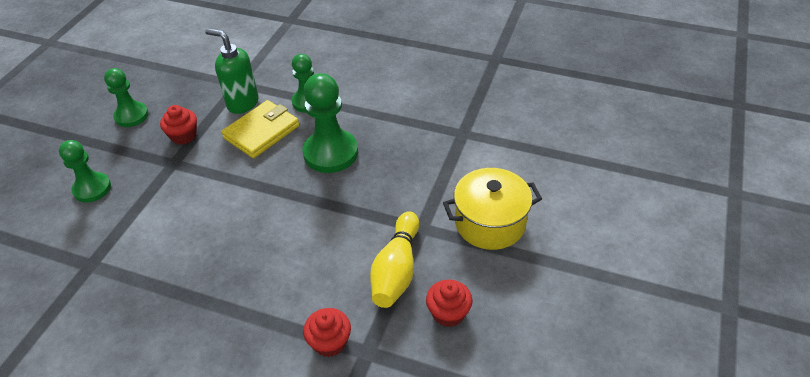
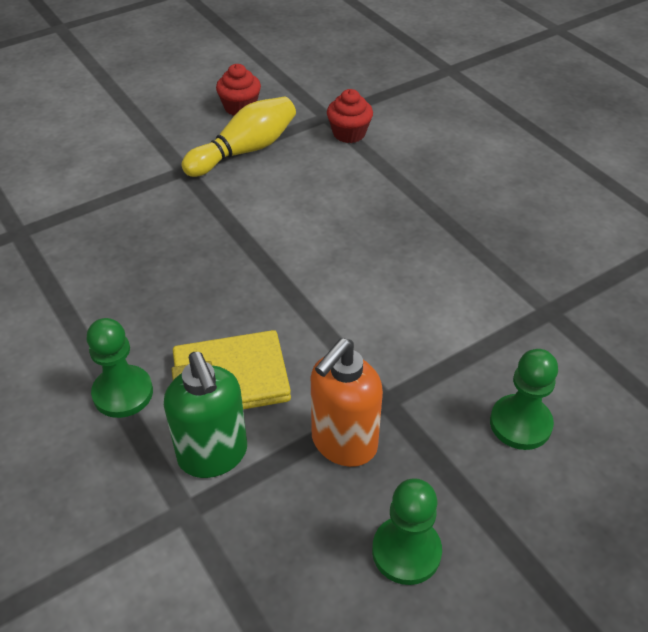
camera: 145 degrees left, 0 degrees up
red cupcake [160,105,197,145] -> orange soap dispenser [311,338,383,467]
green pawn [303,73,358,173] -> none
yellow pot [443,168,542,250] -> none

